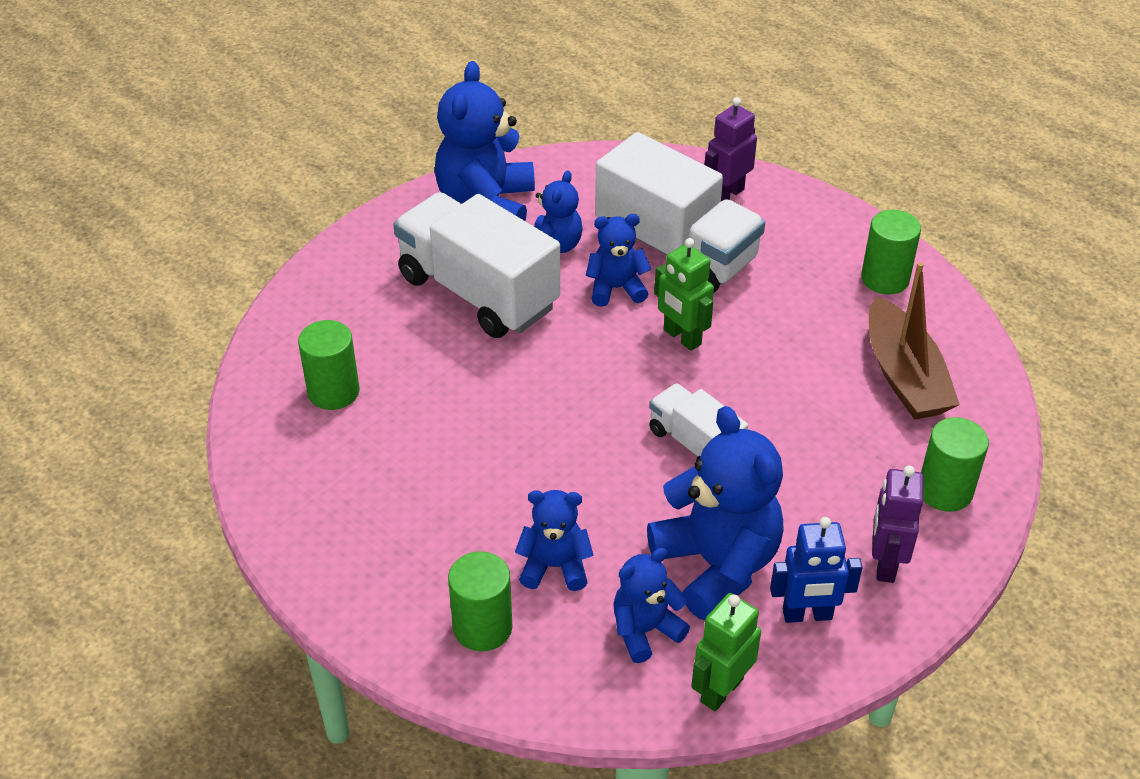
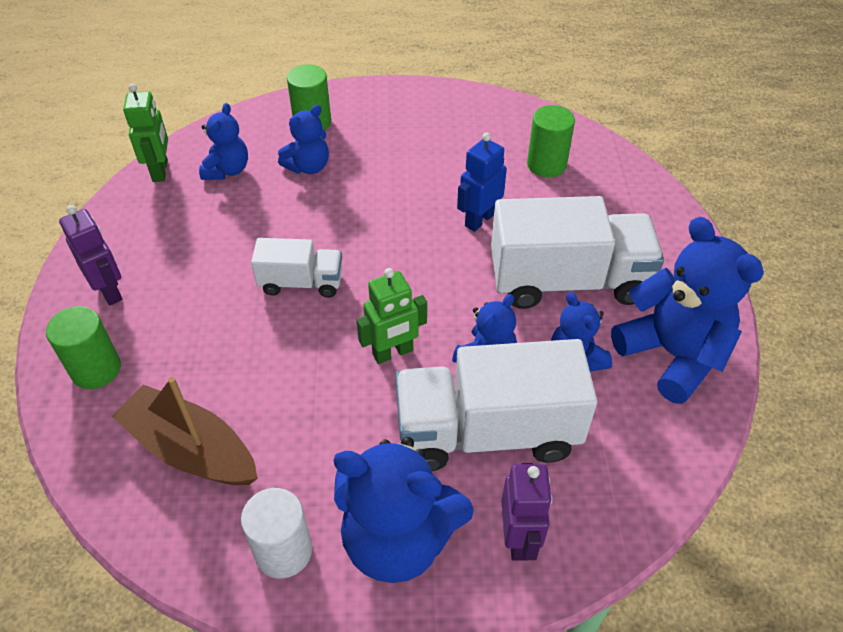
camera: 135 degrees right, 5 degrees up
blue teddy bear [647,406,784,620] -> blue teddy bear moved to [333,437,474,583]
green robot [654,238,714,351] -> green robot turned 150 degrees clockwise [357,268,427,364]
blue robot [770,517,863,623] -> blue robot moved to [457,133,507,232]
green cylinder [861,210,921,295] -> white cylinder [241,488,312,578]

